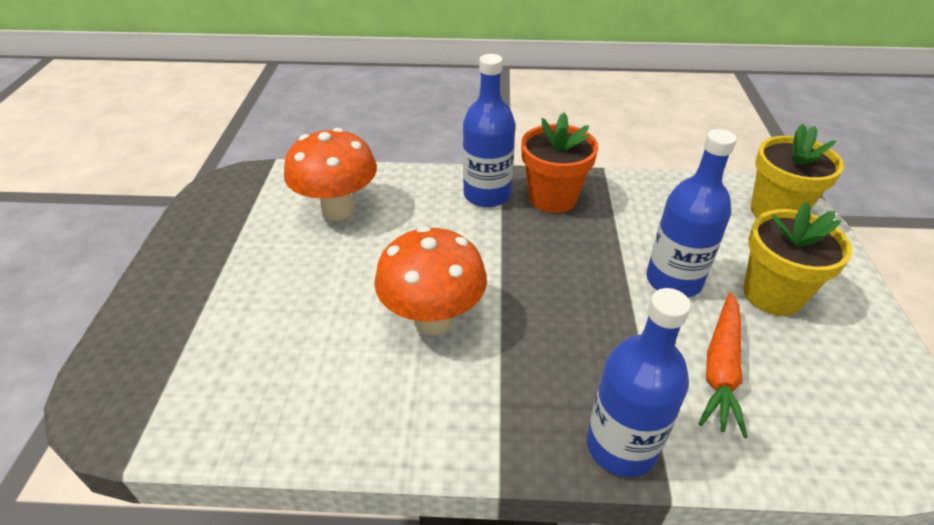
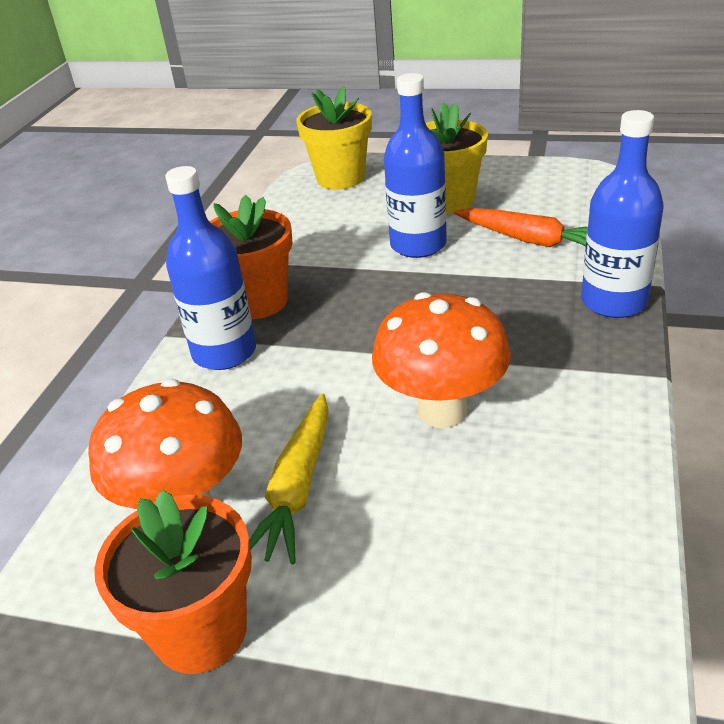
camera: 75 degrees left, 5 degrees down
none -> orange flower pot [95,490,252,674]
none -> yellow carrot [249,394,329,564]

